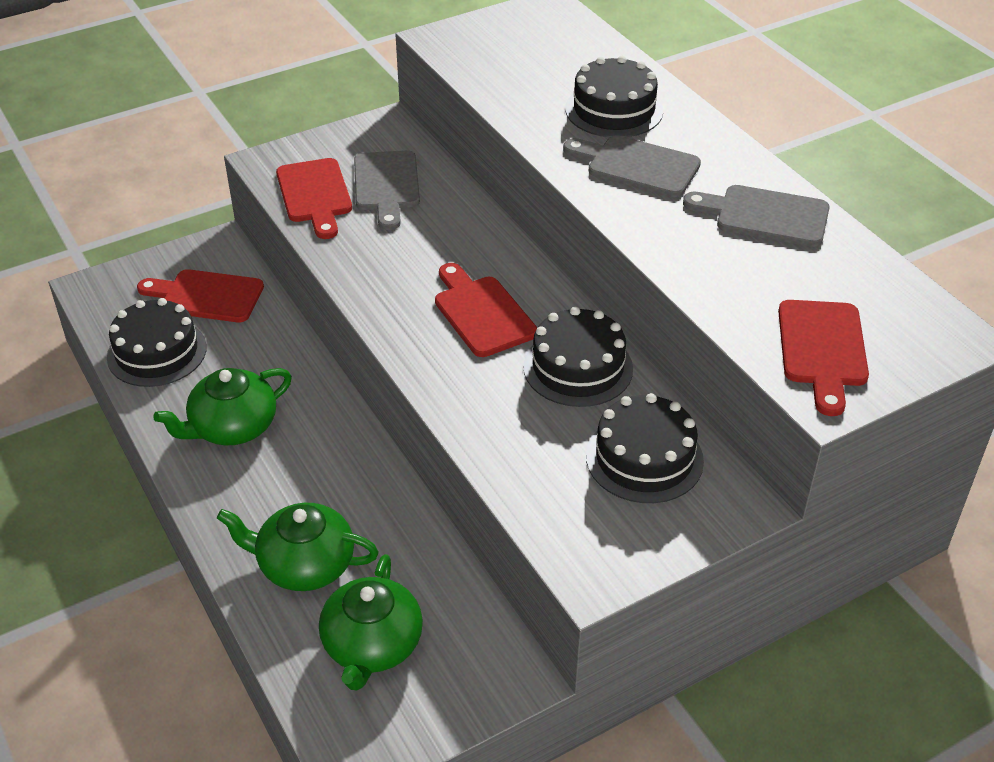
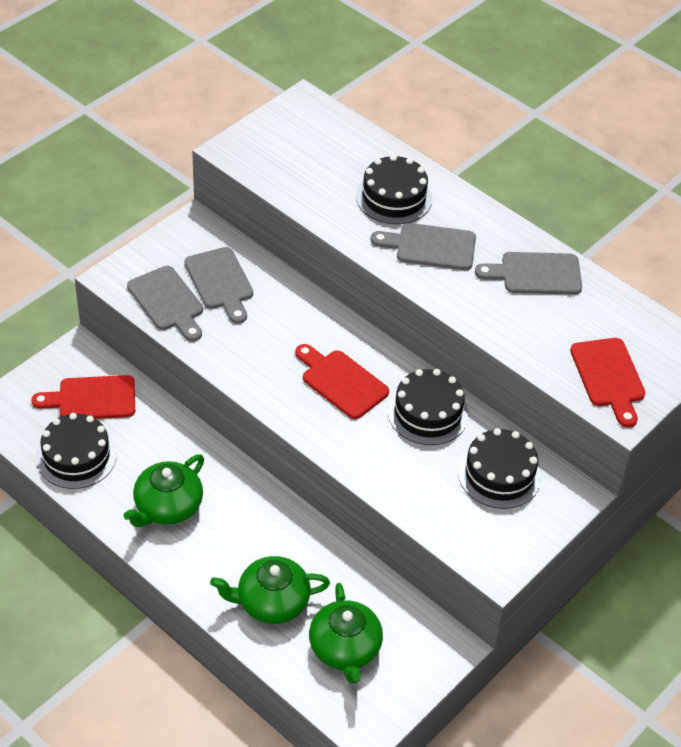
camera: 20 degrees left, 5 degrees up
red cutting board [276,158,352,239] -> grey cutting board [127,266,203,341]

